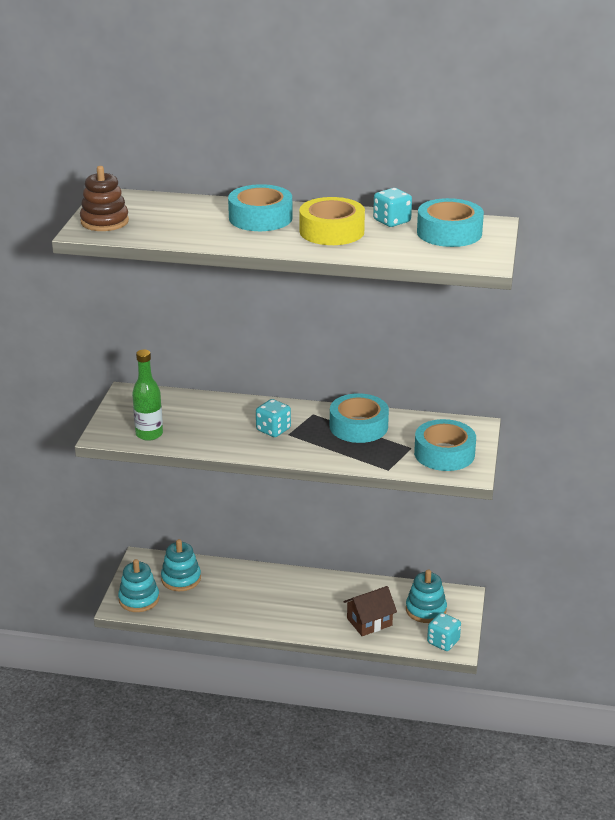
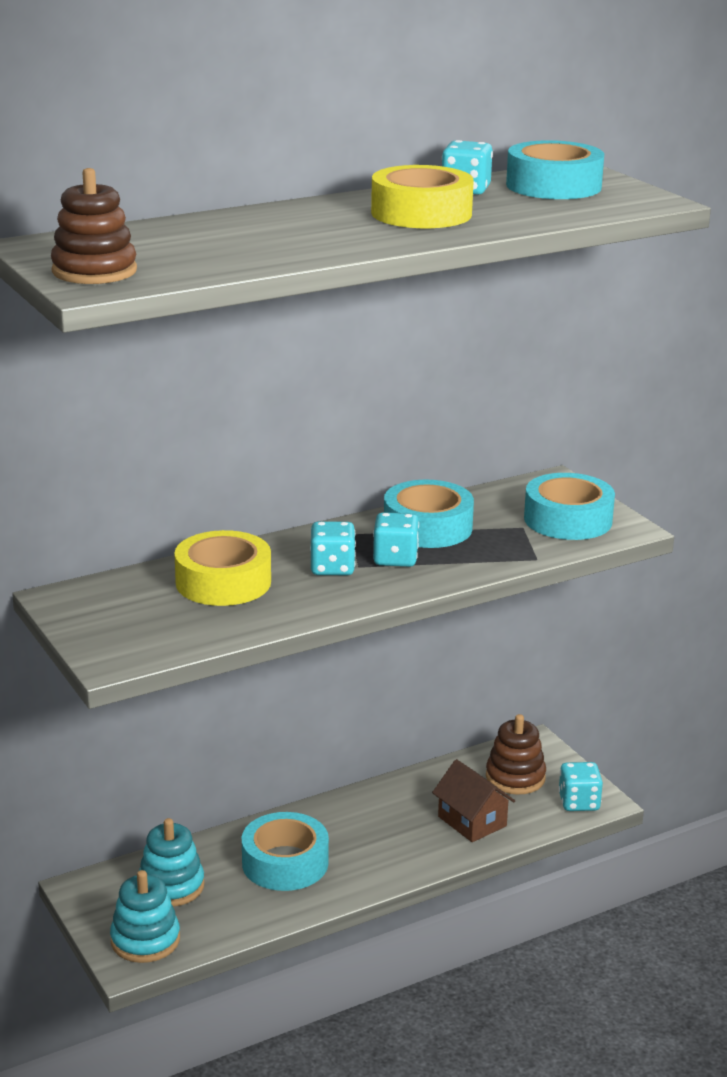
camera: 40 degrees left, 5 degrees down
green bottle [132,349,163,441] -> none
turquoise tape [228,184,292,231] -> turquoise tape moved to [242,812,329,891]
brown house [343,586,397,636] -> brown house turned 60 degrees counterclockwise [432,759,515,842]
turquoise stacking toy [406,569,447,623] -> brown stacking toy [486,714,546,795]
none -> yellow tape [174,530,271,606]
none -> turquoise dice [373,512,419,567]

